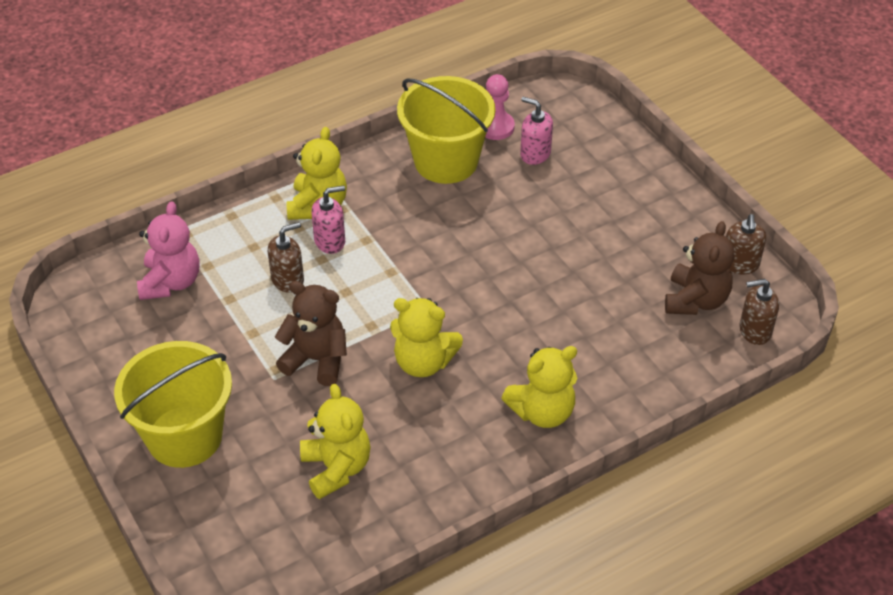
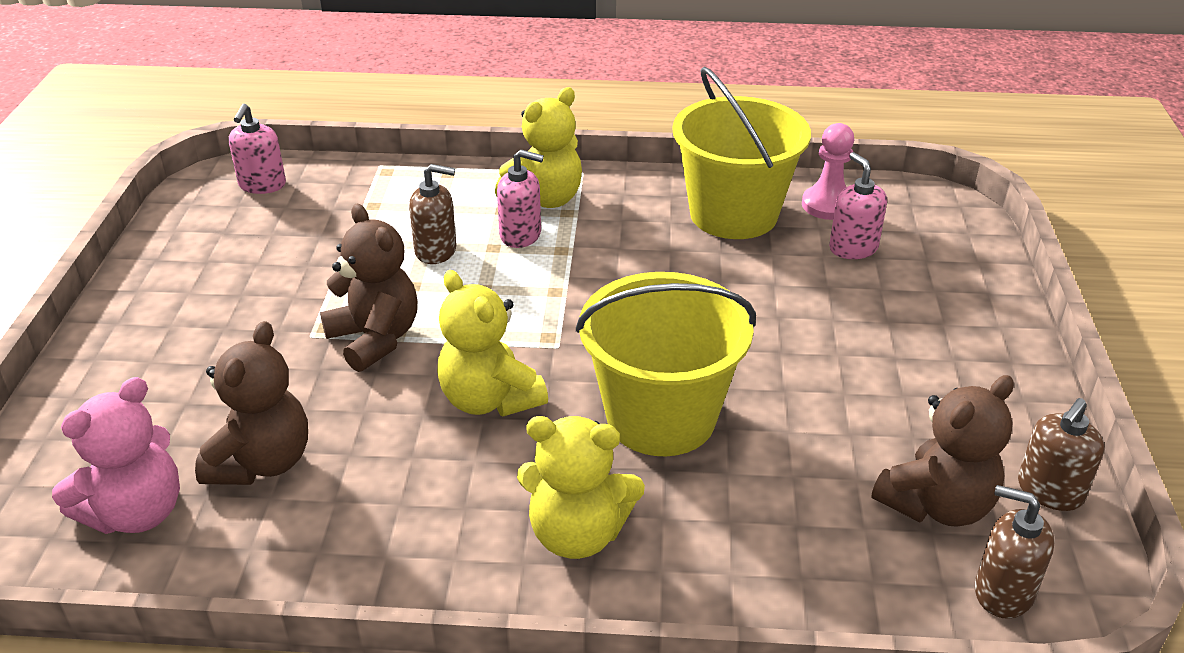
camera: 35 degrees right, 10 degrees down
yellow bucket [114,341,232,468] -> yellow bucket moved to [576,272,756,456]
pink teddy bear [137,201,199,300] -> pink teddy bear moved to [52,377,180,534]
yellow teddy bear [300,384,371,499] -> brown teddy bear [195,321,308,485]
none -> pink soap dispenser [229,104,286,194]

